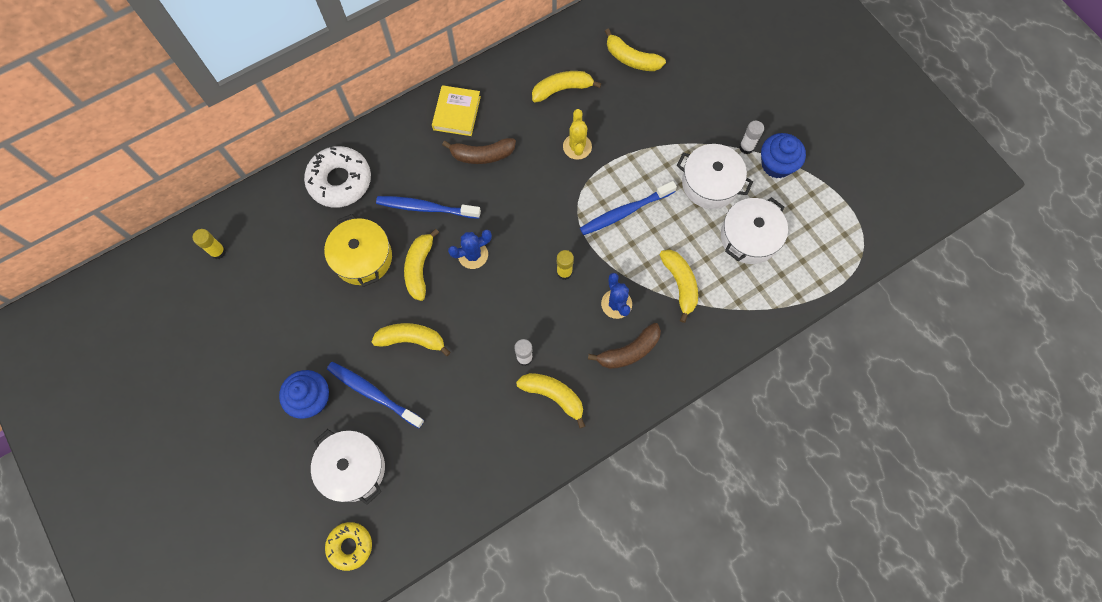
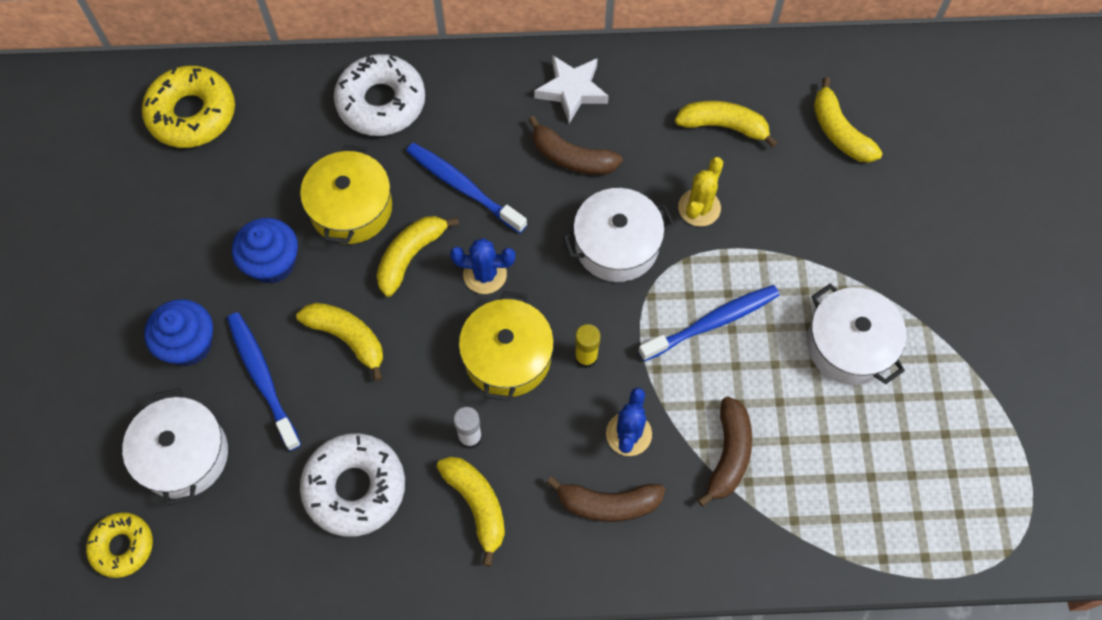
camera: 30 degrees right, 5 degrees down
yellow glue stick [193,229,226,259] -> yellow donut [142,66,235,148]
yellow book [432,85,481,136] -> white star [534,55,609,123]
blue toothbrush [580,181,677,235] -> blue toothbrush turned 150 degrees clockwise [638,285,780,361]
yellow banana [659,250,698,323] -> brown banana [697,397,752,507]
white pot [721,197,788,264] -> white pot moved to [563,188,675,282]
white glue stick [739,121,764,154] -> none
blue cupcake [761,133,806,179] -> blue cupcake moved to [232,218,298,284]
none -> white donut [300,433,405,537]
none -> yellow pot [459,291,554,401]

